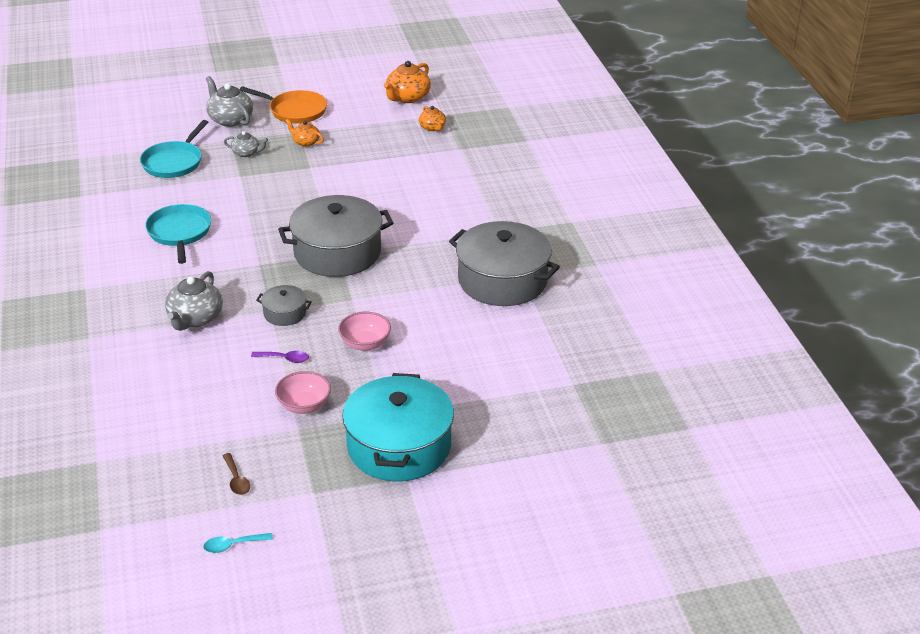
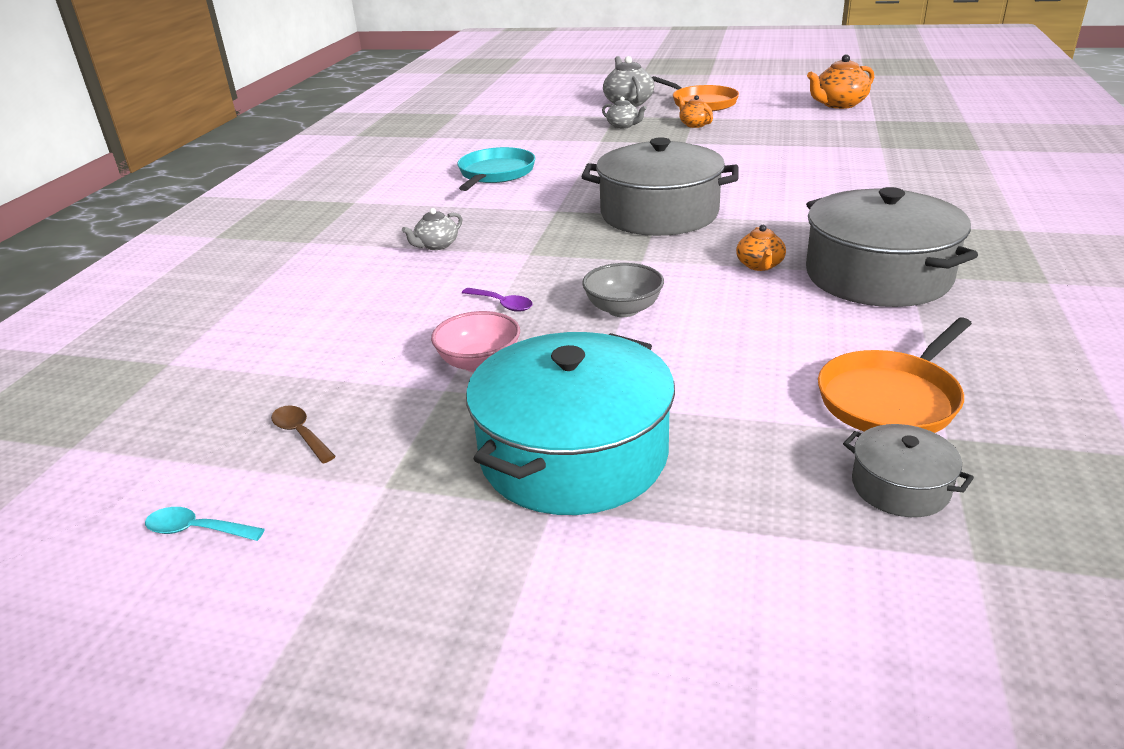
camera: 30 degrees right, 5 degrees down
turquoise pan [140,120,208,178] -> none
grey teapot [165,271,223,331] -> grey teapot [402,208,462,250], size x0.59
brown spoon [223,453,250,495] -> brown spoon turned 135 degrees clockwise [271,405,336,464]
grey pot [256,285,312,326] -> grey pot moved to [843,424,974,517]
pink bowl [338,312,391,351] -> grey bowl [582,263,664,317]
orange teapot [419,106,446,131] -> orange teapot moved to [736,225,786,271]
none -> orange pan [818,317,972,433]

